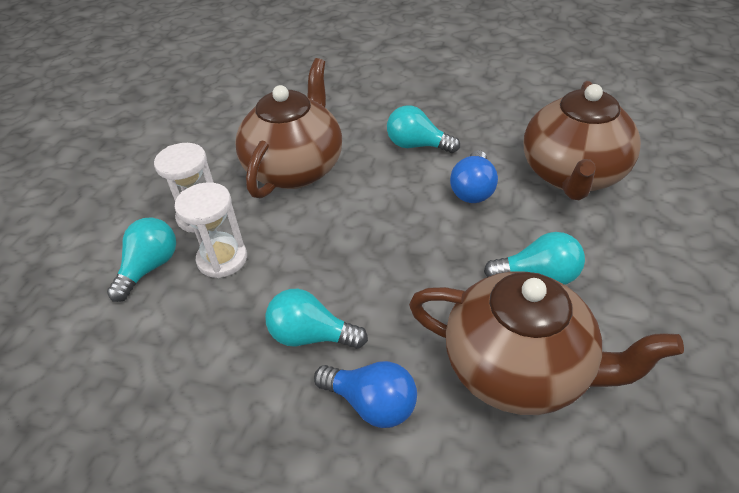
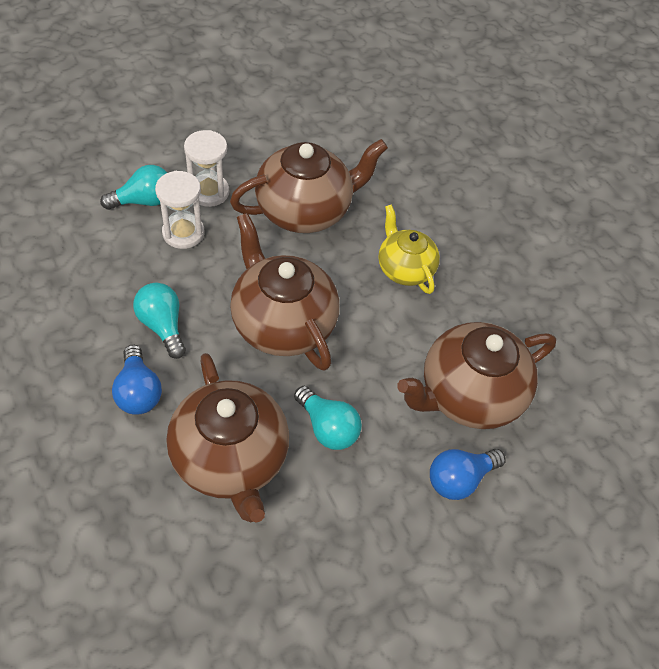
camera: 40 degrees right, 10 degrees up
turquoise light bulb [387,105,460,153] -> yellow teapot [378,204,440,294]
blue light bulb [450,150,498,203] -> blue light bulb moved to [430,449,506,500]
none -> brown teapot [230,213,339,371]

